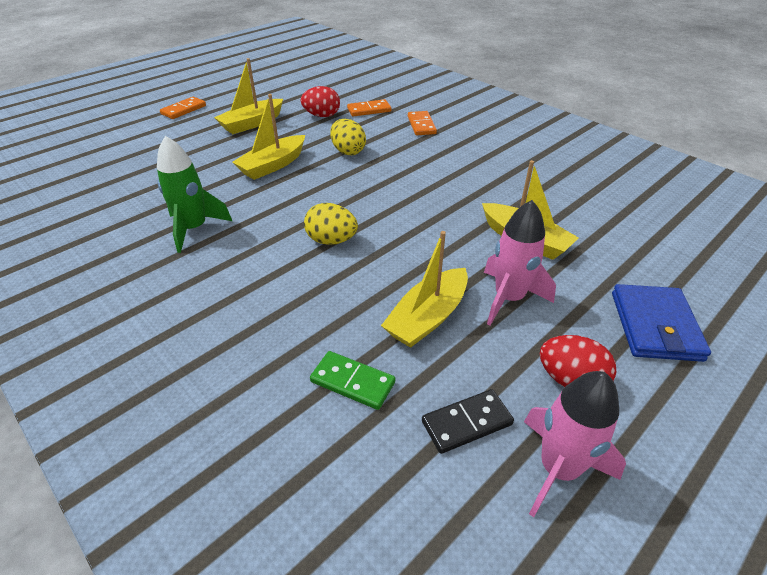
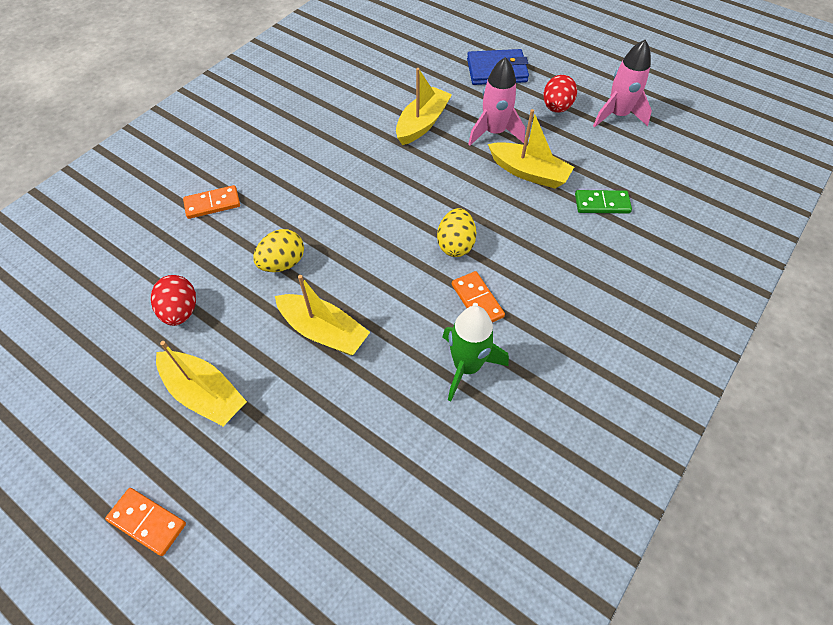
camera: 100 degrees left, 15 degrees up
green domino [310,351,395,410] -> green domino turned 75 degrees clockwise [575,190,632,214]
orange domino [347,99,391,117] -> orange domino moved to [452,271,505,323]
black domino [422,389,514,454] -> none

